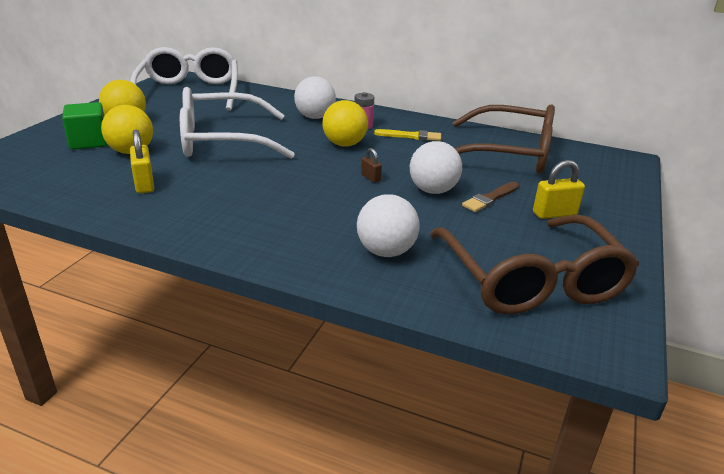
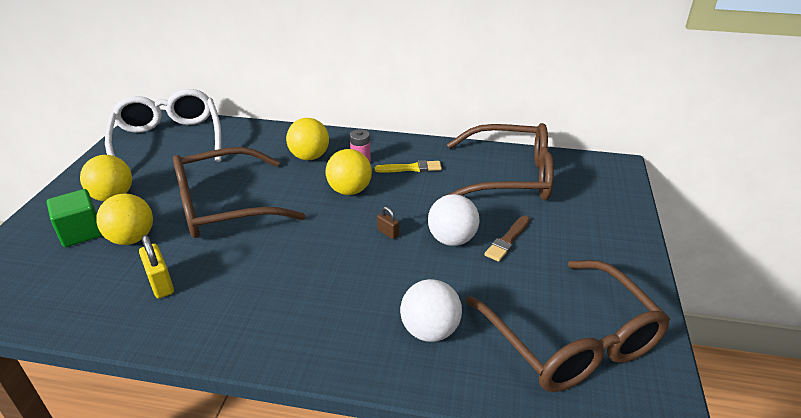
camera: 10 degrees left, 5 degrees up
white glasses [180,87,295,159] -> brown glasses [173,147,306,238]
white ball [294,76,336,119] -> yellow ball [286,118,329,160]
yellow padlock [533,160,585,219] -> none

